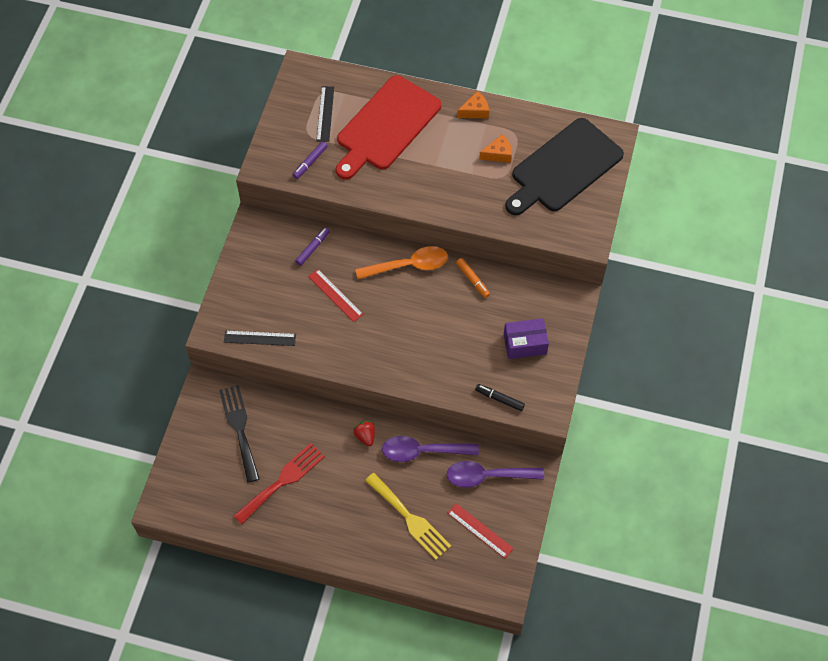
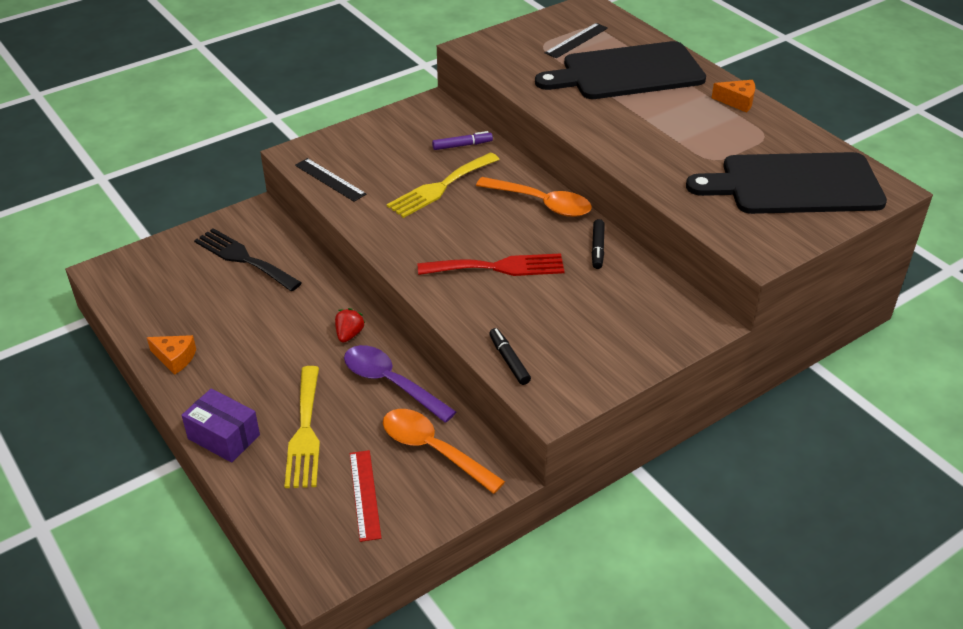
camera: 40 degrees right, 20 degrees down
black fork [219,385,260,483] -> black fork turned 75 degrees counterclockwise [194,228,302,291]
red fork [234,443,325,525] -> red fork moved to [418,253,565,276]
purple marker [293,141,328,179] -> none
red ruler [308,269,363,322] -> yellow fork [387,152,500,218]
red cutting board [336,75,442,180] -> black cutting board [535,41,706,99]
purple spoon [446,461,544,488] -> orange spoon [383,409,505,494]
orange marker [456,258,490,298] -> black marker [592,219,605,269]
orange cheese [479,134,512,163] -> orange cheese moved to [147,335,196,375]
purple box [504,318,549,359] -> purple box moved to [181,388,260,463]

